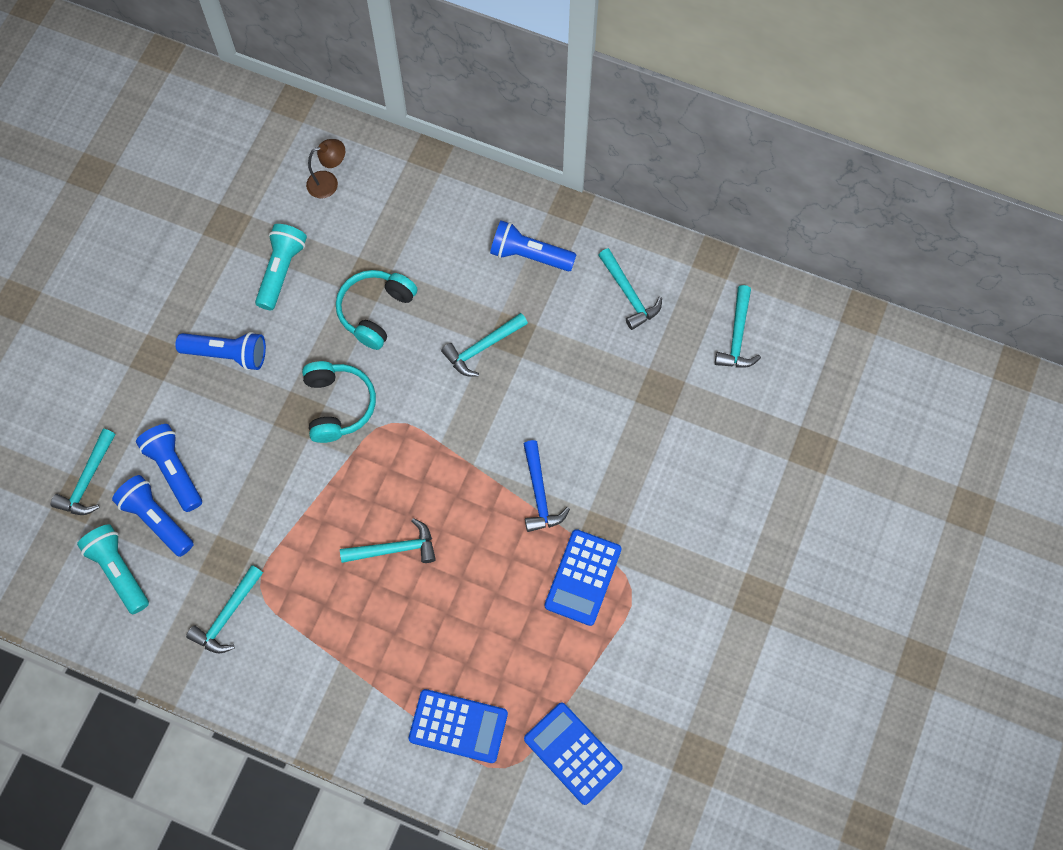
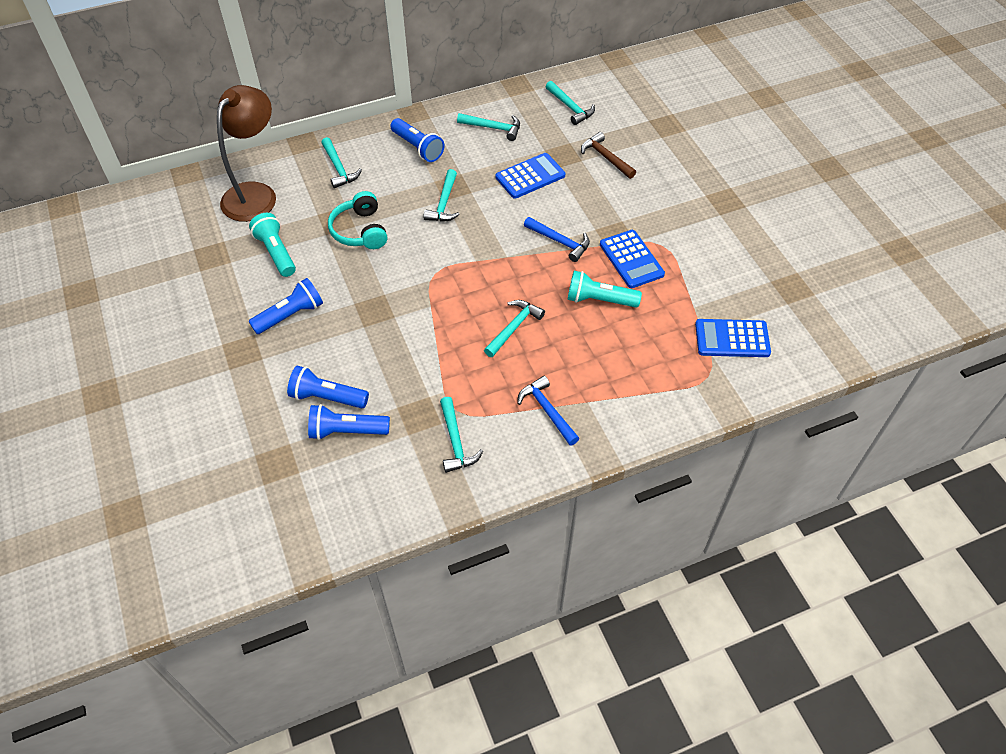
camera: 45 degrees left, 15 degrees down
turquoise hammer [51,429,115,515] -> turquoise hammer moved to [321,137,362,188]
turquoise flashlight [77,524,149,614] -> turquoise flashlight moved to [568,271,642,308]
turquoise headphones [302,361,376,443] -> none
brown lamp [306,139,345,199] -> brown lamp [217,85,276,222], size x2.18
blue calculator [409,689,508,763] -> blue calculator moved to [496,153,565,199]
blue flashlight [490,220,577,272] -> blue flashlight turned 105 degrees counterclockwise [390,118,444,162]
none -> blue hammer [517,376,579,446]
none -> brown hammer [581,132,636,179]

